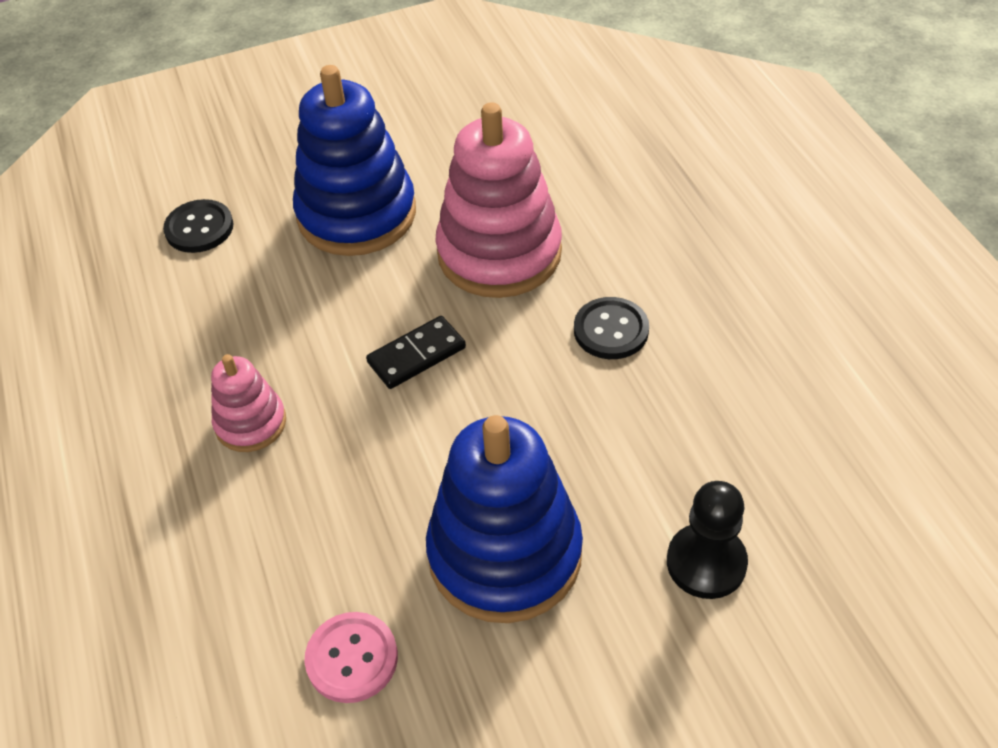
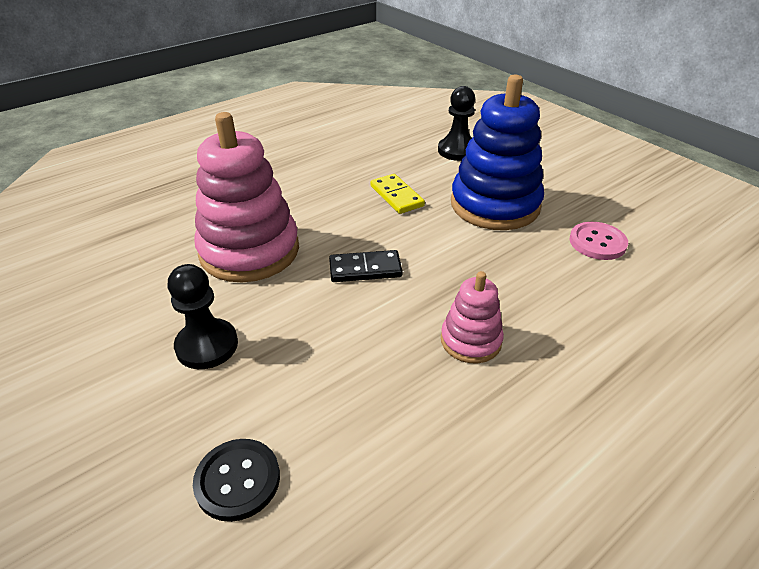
camera: 110 degrees left, 10 degrees down
blue stacking toy [293,65,416,256] -> black pawn [168,264,238,369]
black domino [366,316,466,389] -> black domino turned 45 degrees counterclockwise [329,250,403,282]
black button [574,297,649,359] -> none
none -> yellow domino [370,174,425,214]

